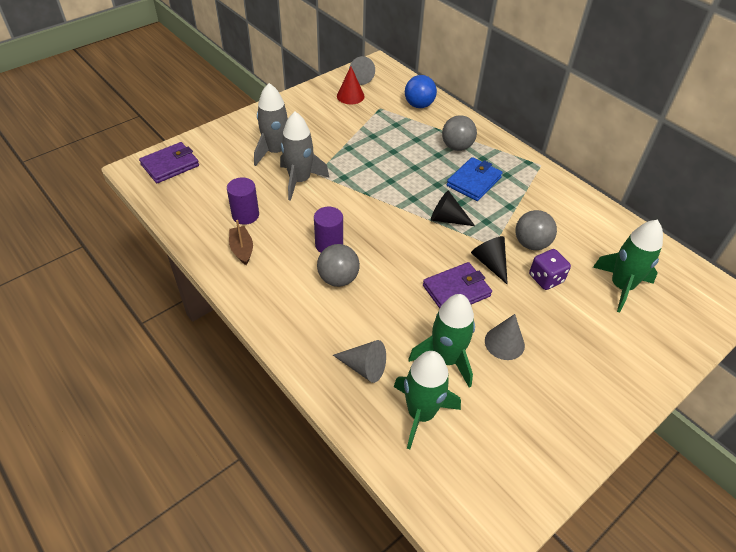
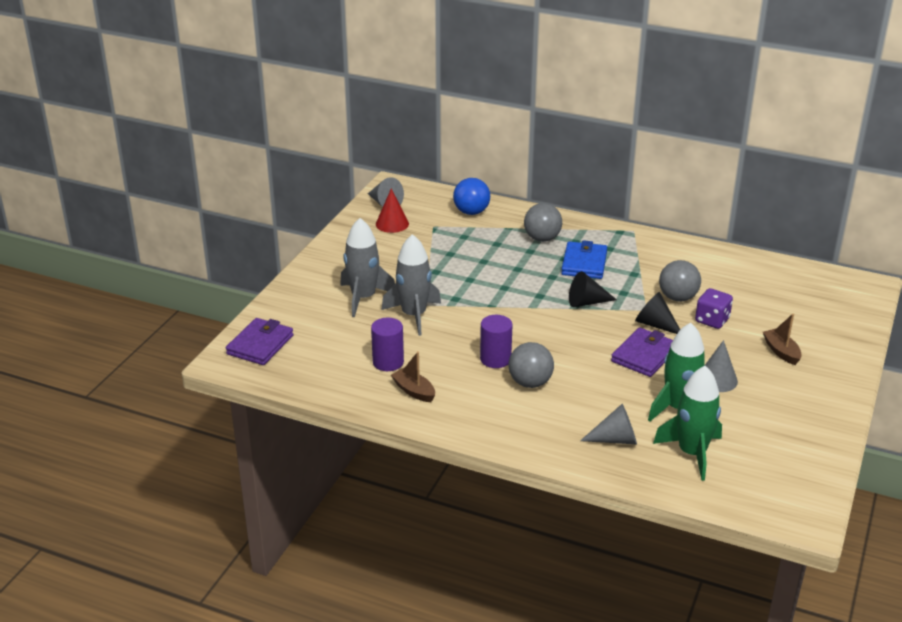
camera: 25 degrees left, 15 degrees down
green rocket [593,220,663,312] -> none
none -> brown boat [763,314,802,365]

